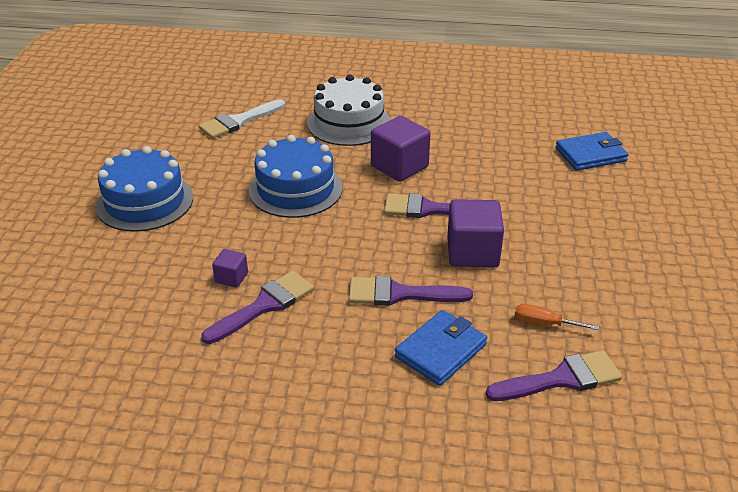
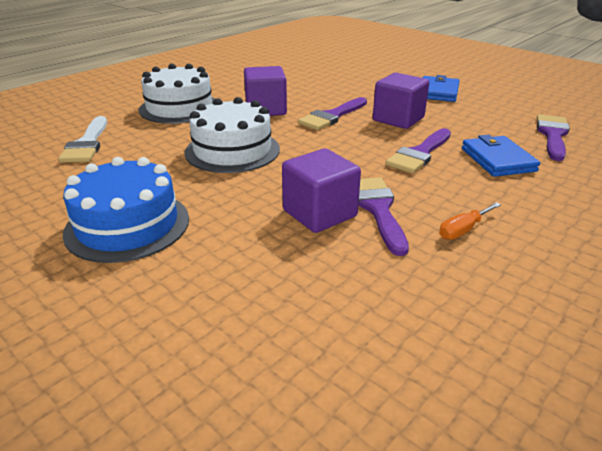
camera: 55 degrees left, 5 degrees down
purple cube [212,249,248,288] -> purple cube [282,148,361,233], size x1.98
blue cake [249,135,342,218] -> white cake [185,97,280,173]
orange screwdriver [515,304,599,330] -> orange screwdriver moved to [439,202,501,240]
blue wallet [555,132,628,171] -> blue wallet moved to [423,75,460,102]

